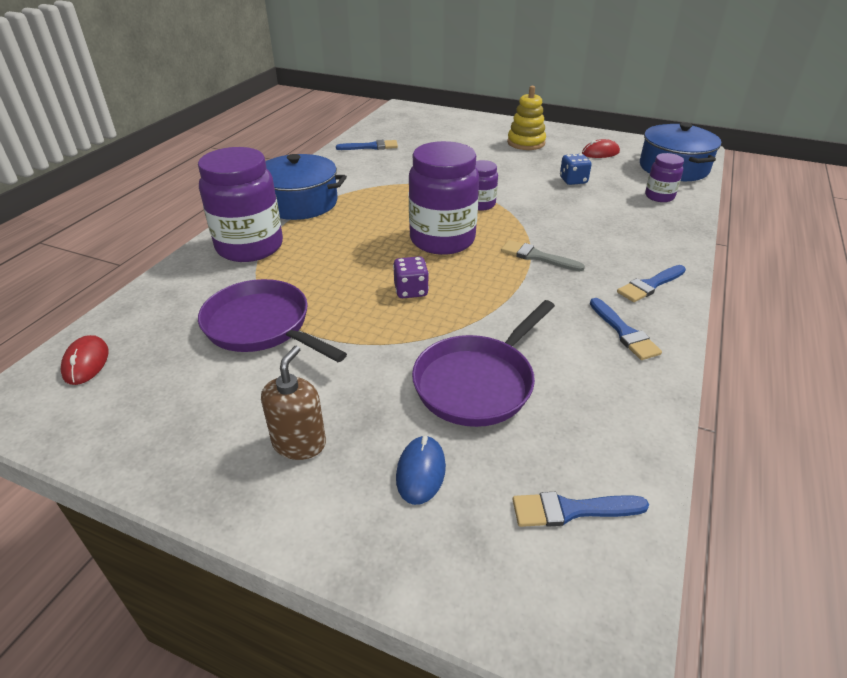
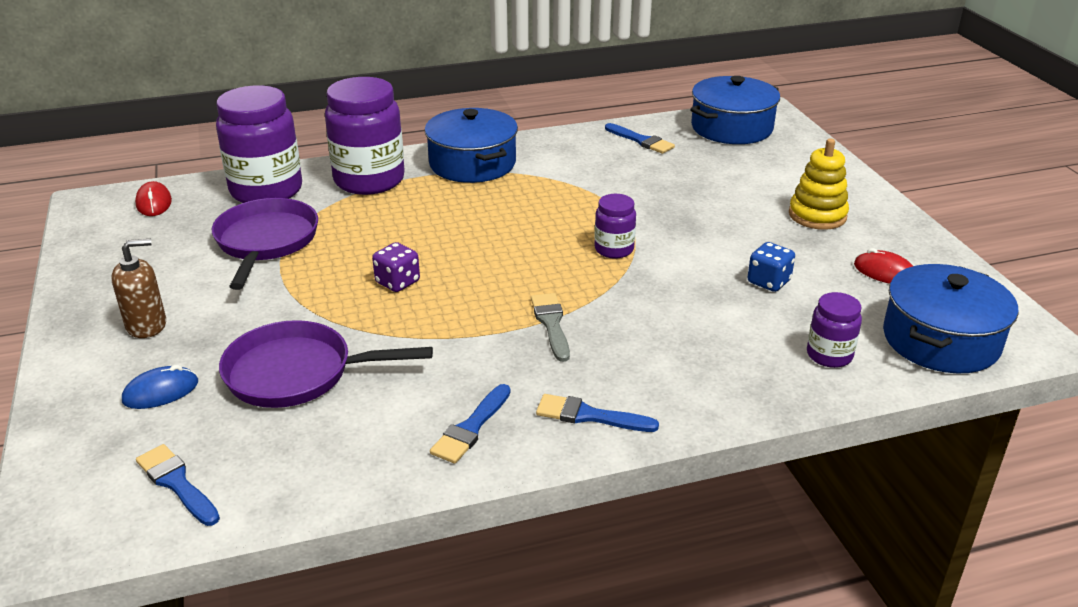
camera: 50 degrees right, 5 degrees down
red mouse [61,335,109,385] -> red mouse turned 60 degrees counterclockwise [135,181,172,216]
purple jar [409,141,479,255] -> purple jar moved to [216,86,302,203]
none -> blue pot [690,76,780,144]

